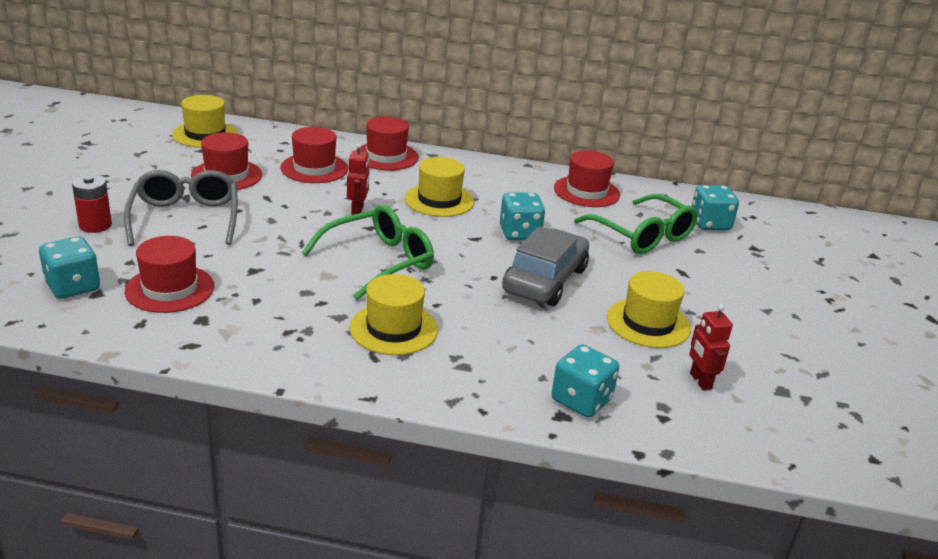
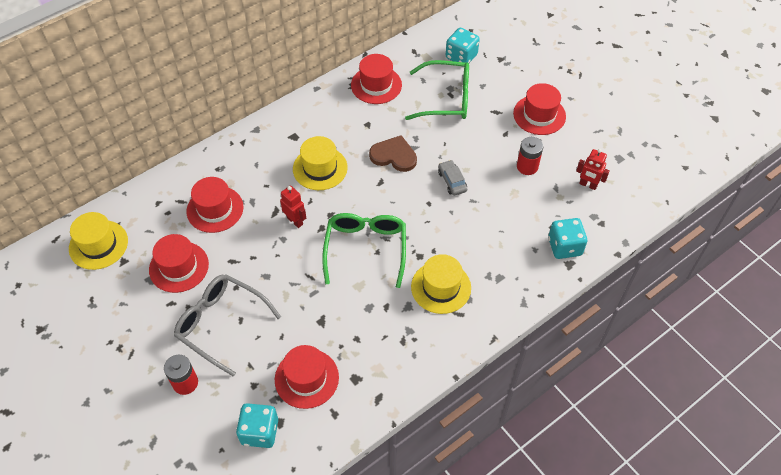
camera: 45 degrees left, 25 degrees up
red hat [356,117,419,170] -> red hat moved to [513,83,566,135]
turquoise dice [500,193,545,240] -> brown heart [369,135,417,172]
grey car [502,226,589,306] -> grey car [438,160,467,196], size x0.48
yellow hat [607,271,691,348] -> red battery [517,137,543,175]

